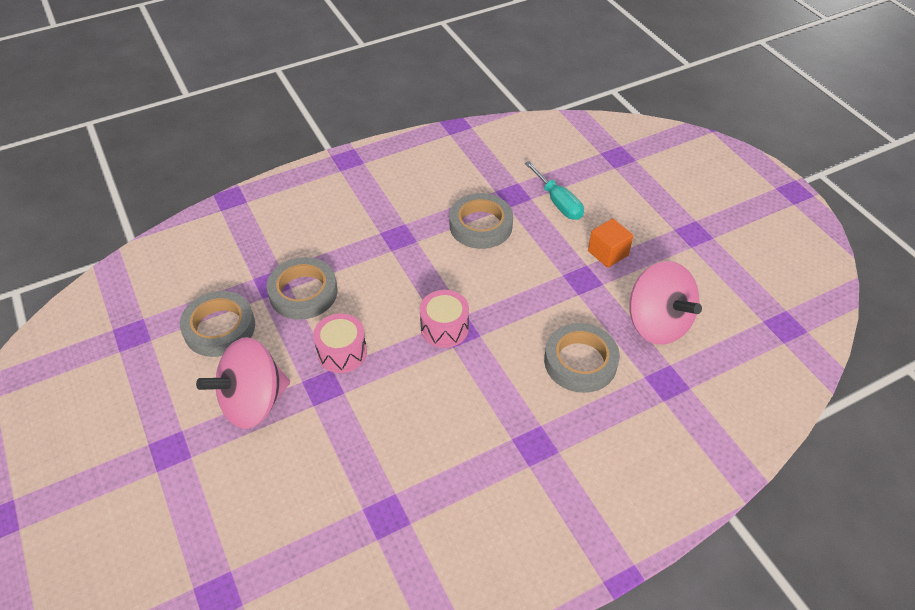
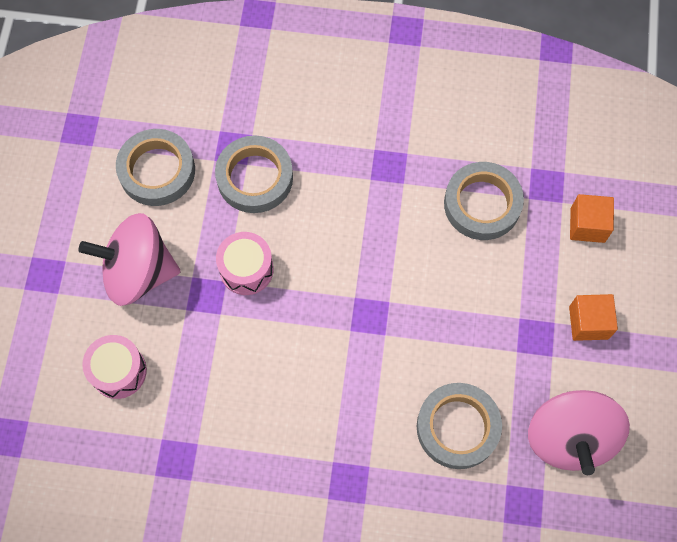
camera: 35 degrees right, 20 degrees up
pink drum [420,290,469,348] -> pink drum moved to [82,335,147,399]
turquoise screwdriver [525,161,584,220] -> orange cube [570,194,614,243]

